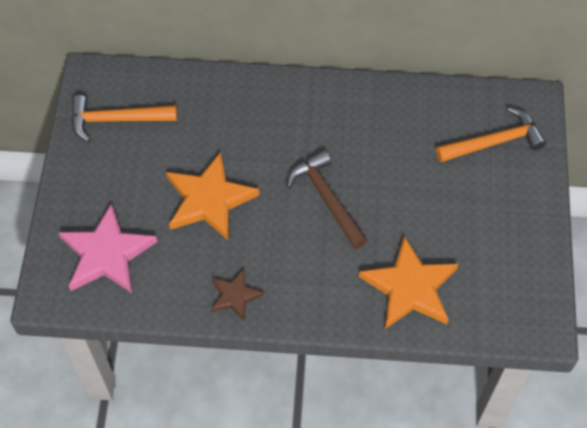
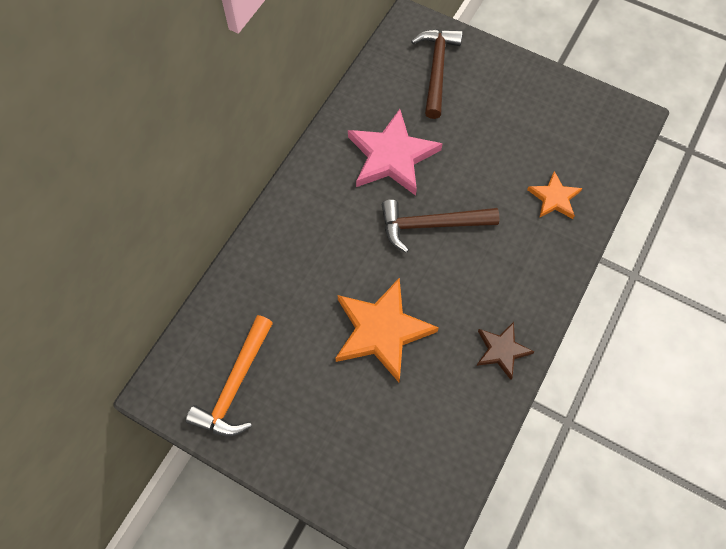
camera: 65 degrees left, 5 degrees up
pink star [58,203,157,293] -> pink star moved to [348,109,443,196]
orange star [359,236,458,329] -> orange star [527,171,582,219], size x0.55
orange hammer [436,107,546,162] -> brown hammer [411,29,463,119]

